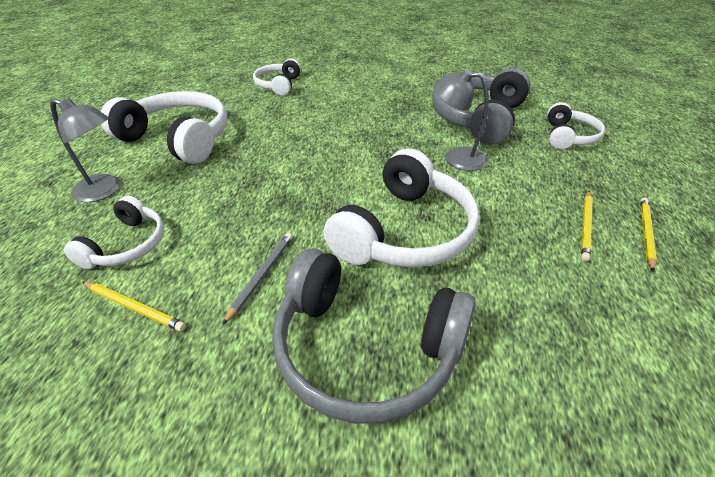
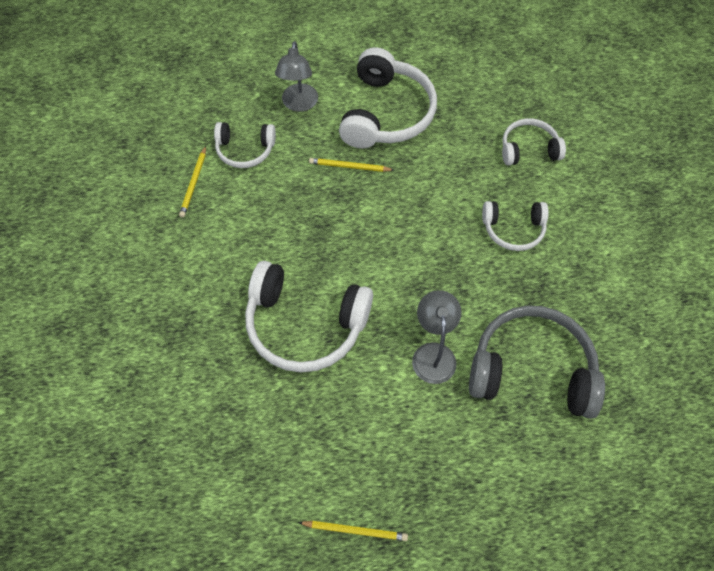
camera: 75 degrees right, 20 degrees up
grey pencil [223,233,293,324] -> none
grey headphones [272,248,476,424] -> none
white headphones [547,102,605,149] -> white headphones moved to [482,201,549,251]
yellow pencil [581,191,593,261] -> yellow pencil moved to [309,158,394,172]

